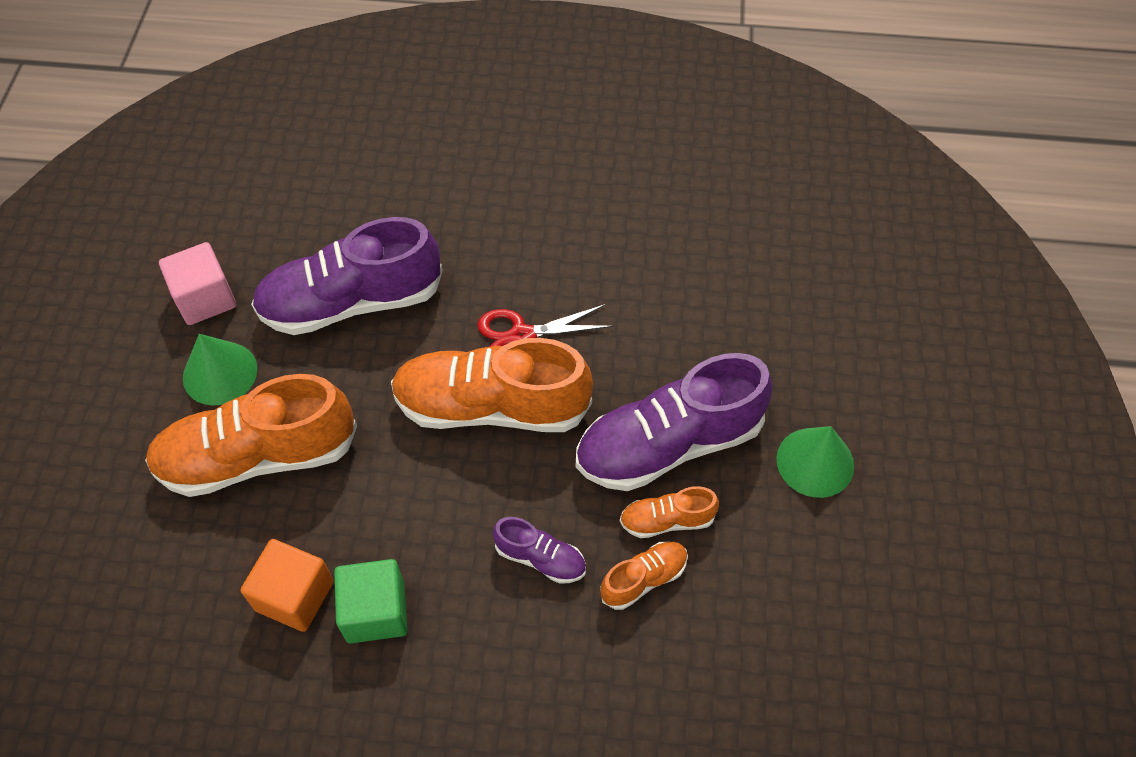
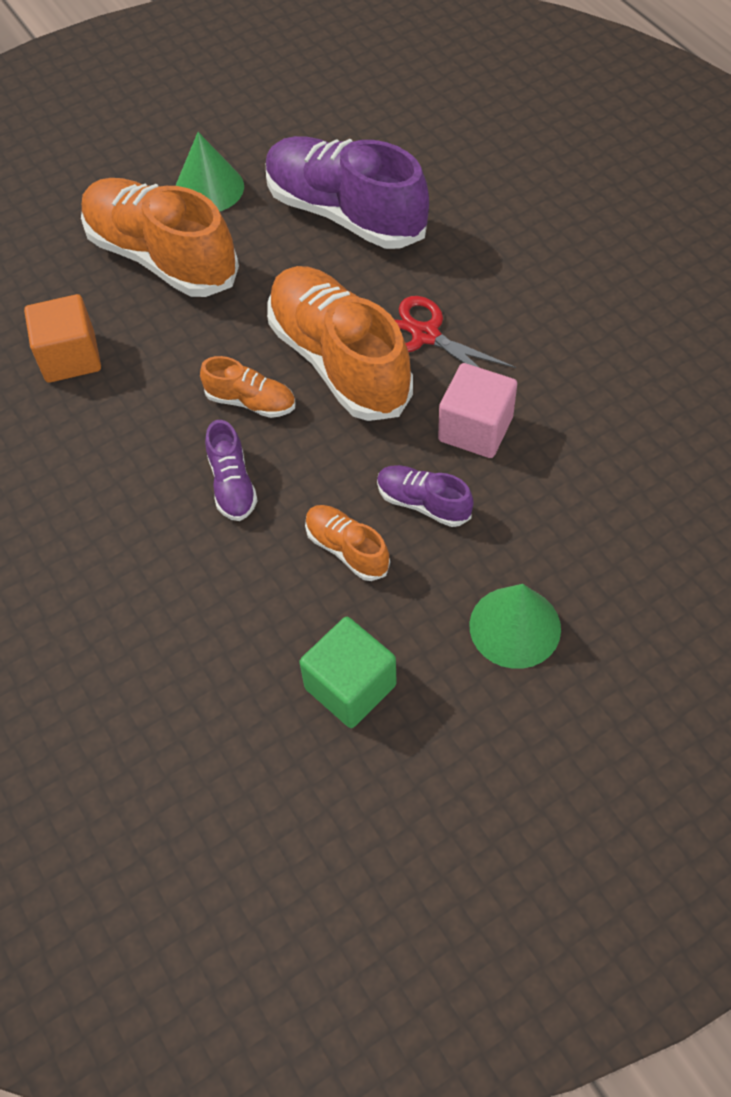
camera: 55 degrees right, 0 degrees up
pink cube [159,242,236,325] -> pink cube moved to [438,363,517,458]
green cube [334,559,408,643] -> green cube moved to [299,617,397,728]
purple shoe [576,353,773,491] -> purple shoe [377,465,474,527], size x0.46
orange shoe [600,542,688,610] -> orange shoe moved to [200,356,295,418]

